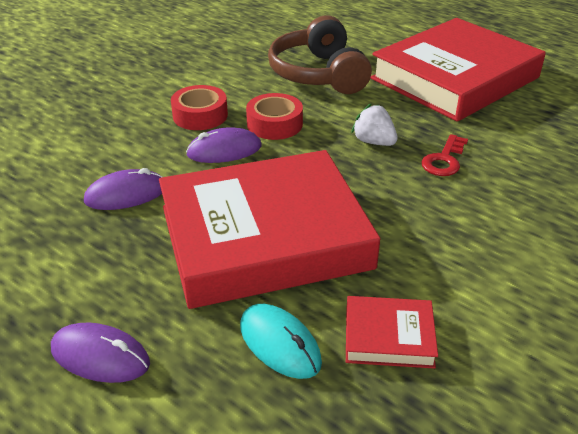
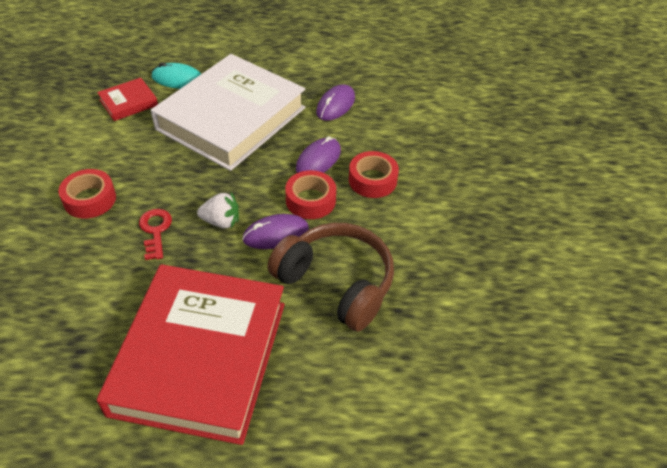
camera: 140 degrees right, 10 degrees up
purple mouse [51,323,150,383] -> purple mouse moved to [242,214,309,249]
red book [159,150,380,309] -> white book [151,54,305,171]
none -> red tape [59,169,116,219]

